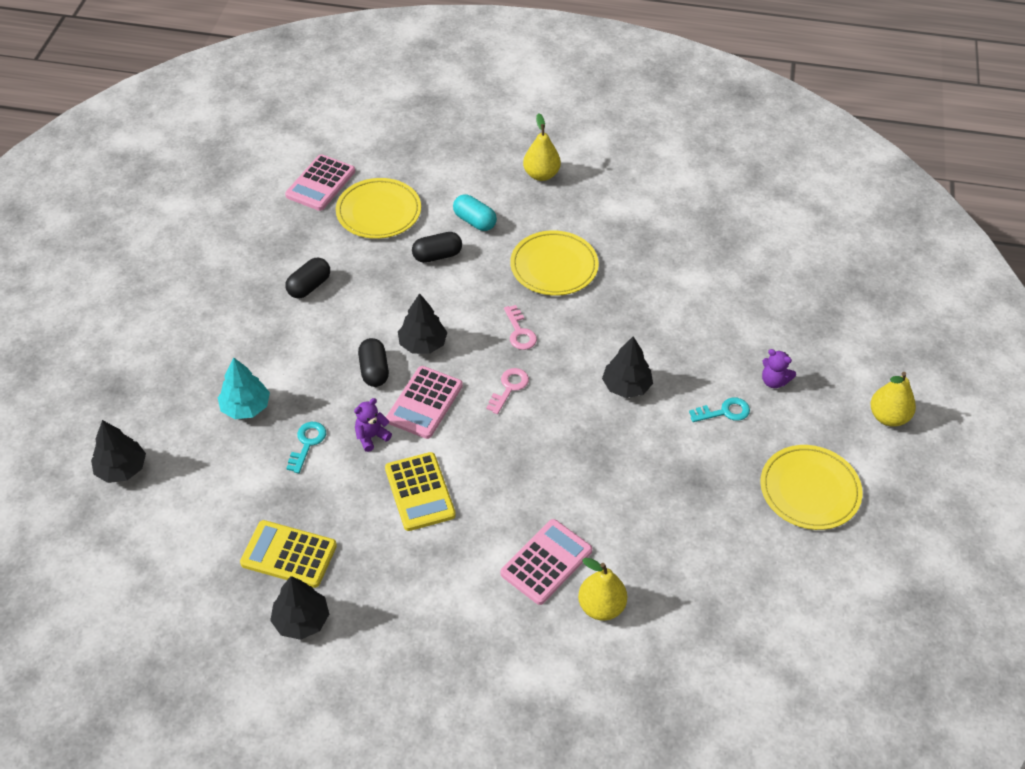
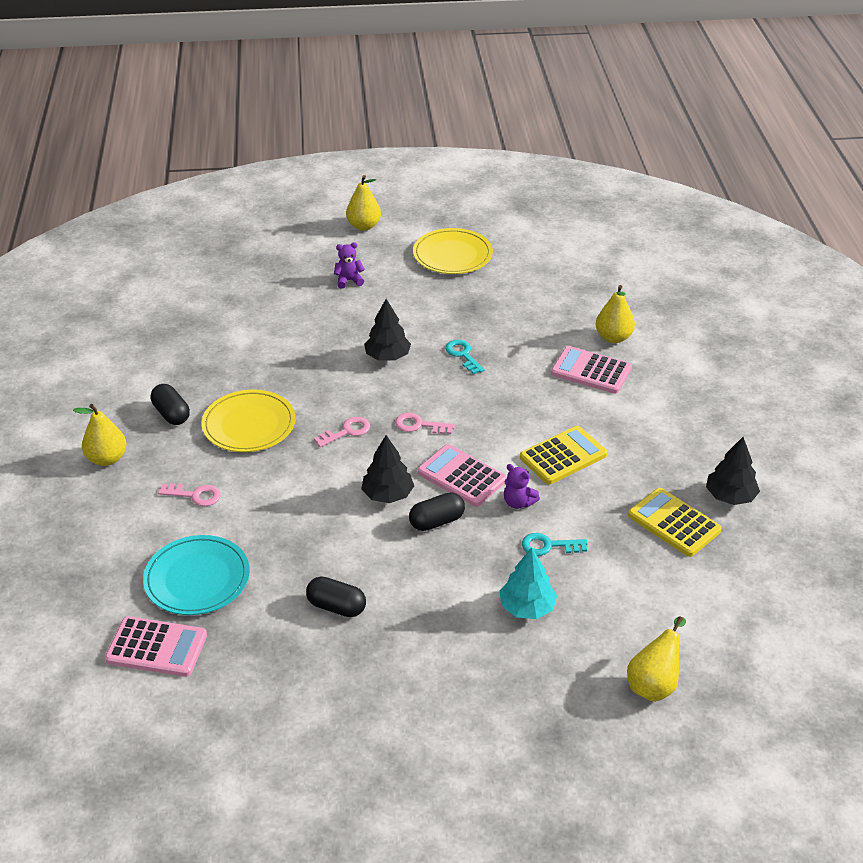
camera: 105 degrees left, 10 degrees down
black tree [91,420,146,483] -> yellow pear [627,616,686,702]
yellow calculator [240,520,337,588] -> yellow calculator turned 135 degrees clockwise [628,488,722,557]
yellow plate [336,178,421,239] -> turquoise plate [143,535,250,615]
pink calculator [386,366,463,439] -> pink calculator turned 150 degrees counterclockwise [418,444,506,507]
black capsule [412,232,462,263] -> black capsule moved to [151,384,190,425]
turquoise capsule [453,194,497,231] -> pink key [158,483,221,506]
turquoise key [689,397,750,422] -> turquoise key moved to [445,340,485,374]
purple teddy bear [762,349,796,388] -> purple teddy bear turned 120 degrees counterclockwise [334,242,365,288]

